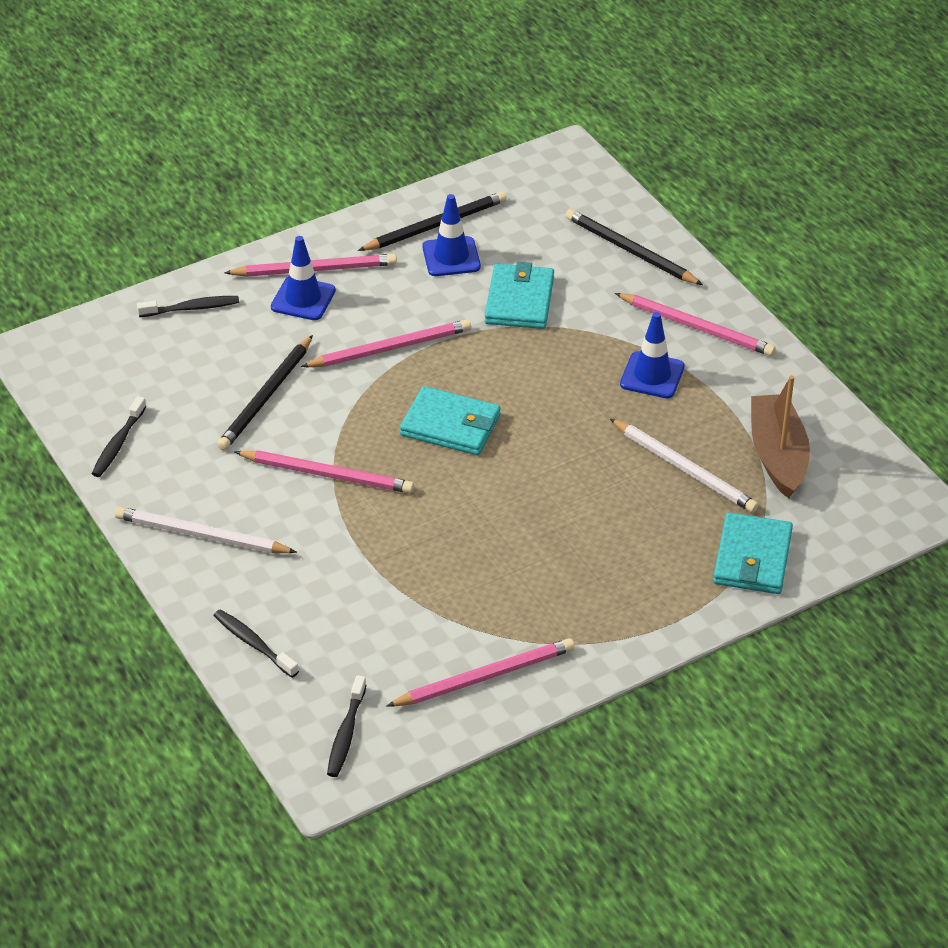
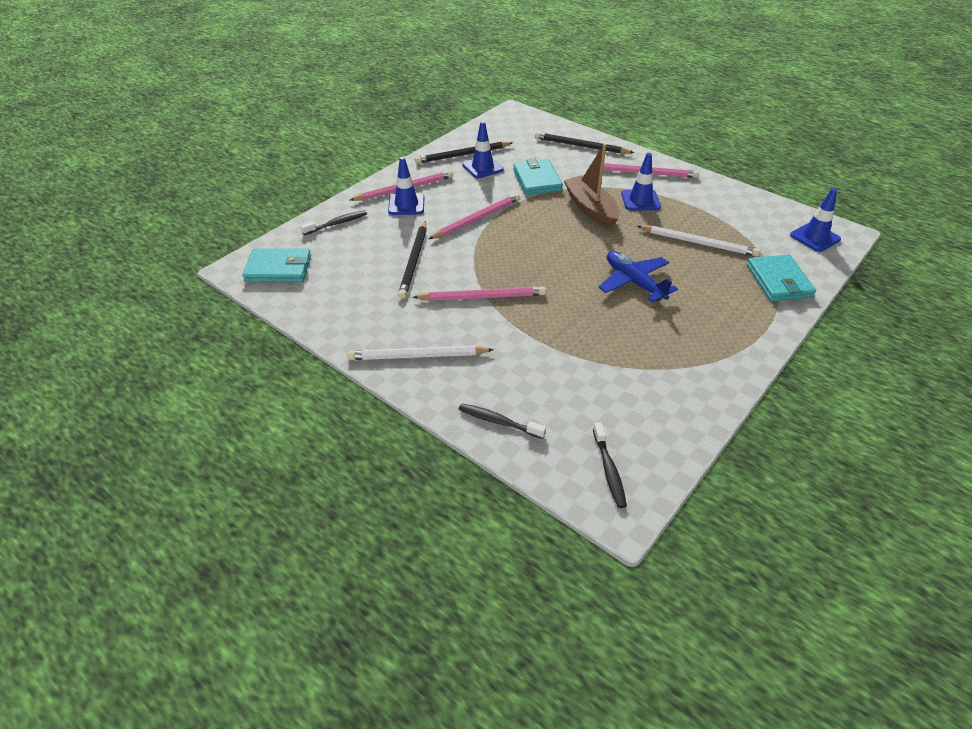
camera: 20 degrees left, 0 degrees up
black toothbrush [92,396,147,477] -> none
black pencil [358,191,507,251] -> black pencil turned 150 degrees counterclockwise [415,142,513,164]
pink pencil [386,638,575,707] -> none
turquoise wallet [400,386,501,455] -> turquoise wallet moved to [242,248,311,282]
brown boat [751,375,810,499] -> brown boat moved to [564,144,620,228]
none -> blue plane [598,251,678,302]
none -> blue traffic cone [790,188,841,252]

